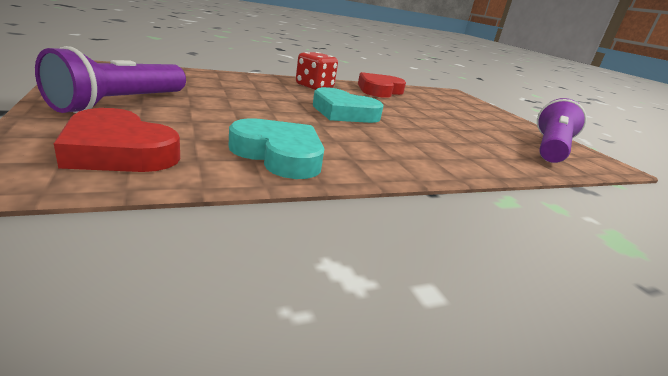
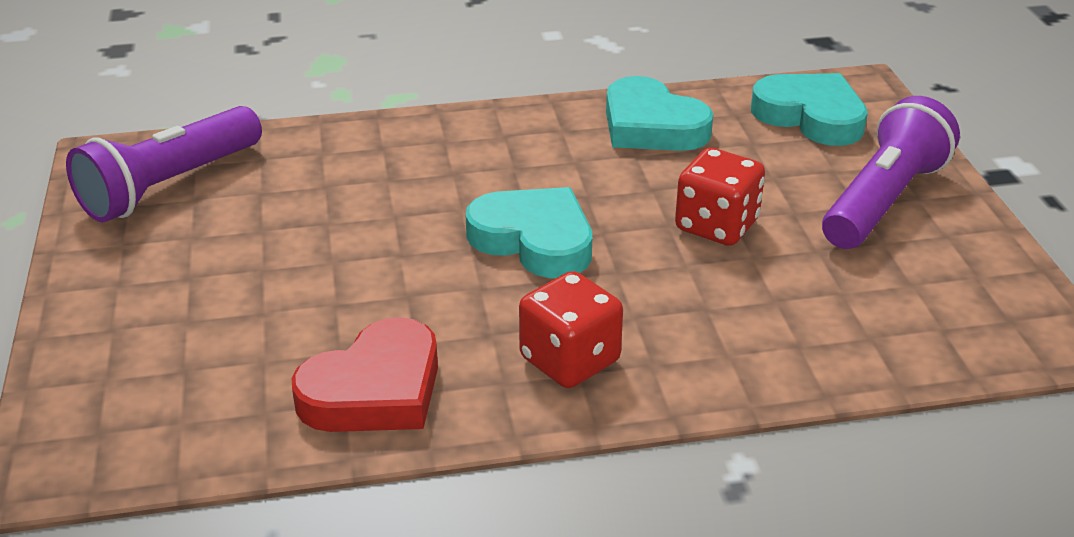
camera: 165 degrees left, 10 degrees up
red heart [54,108,180,172] -> turquoise heart [751,73,868,146]
none -> red dice [675,148,765,246]

